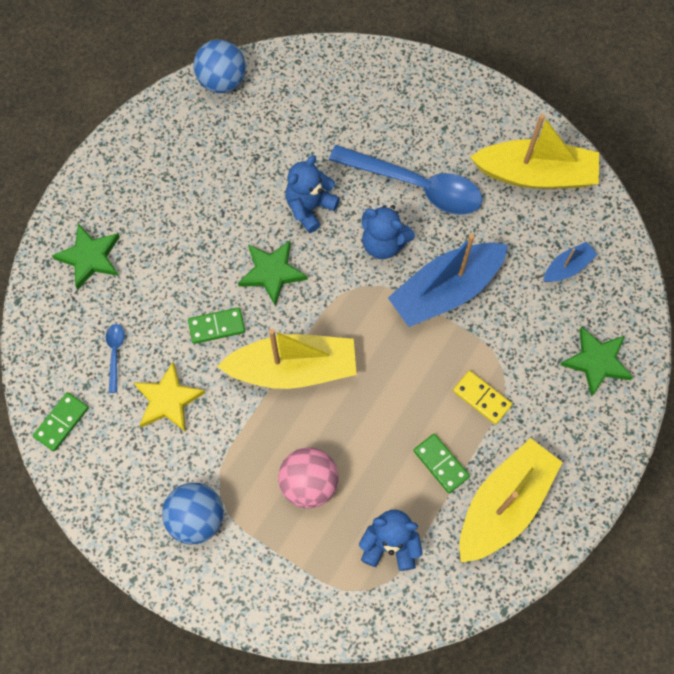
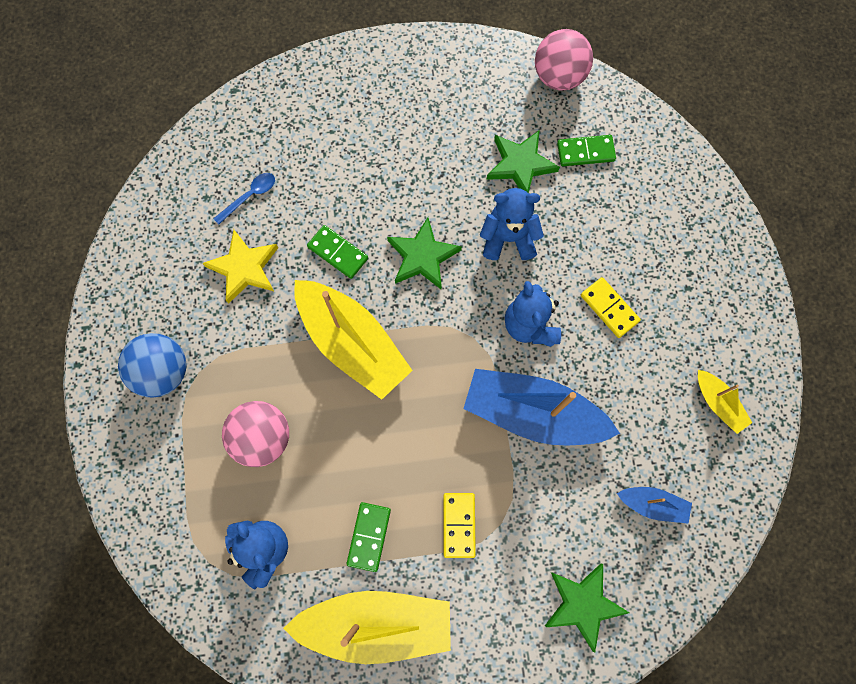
camera: 50 degrees right, 5 degrees up
green domino [33,392,89,451] -> green domino moved to [557,135,616,166]
green star [52,224,120,289] -> green star moved to [486,131,560,192]
blue ball [194,40,246,93] -> pink ball [535,29,593,90]
blue spoon [329,145,482,215] -> yellow domino [581,277,641,338]
yellow boat [470,114,599,189] -> yellow boat [698,370,752,434], size x0.47

